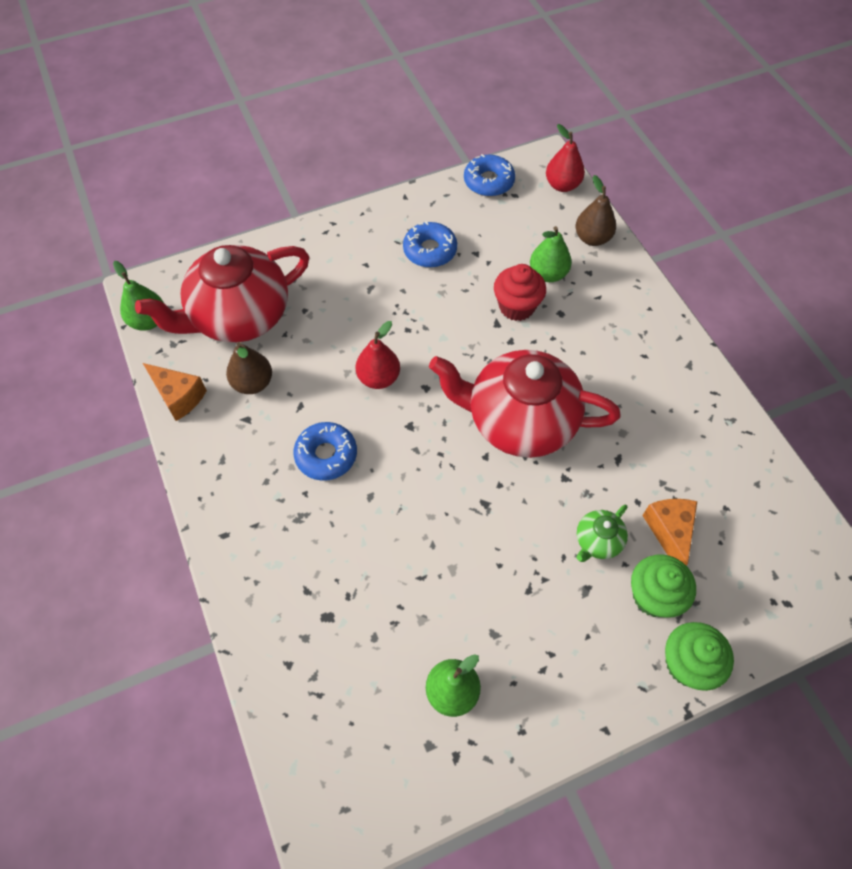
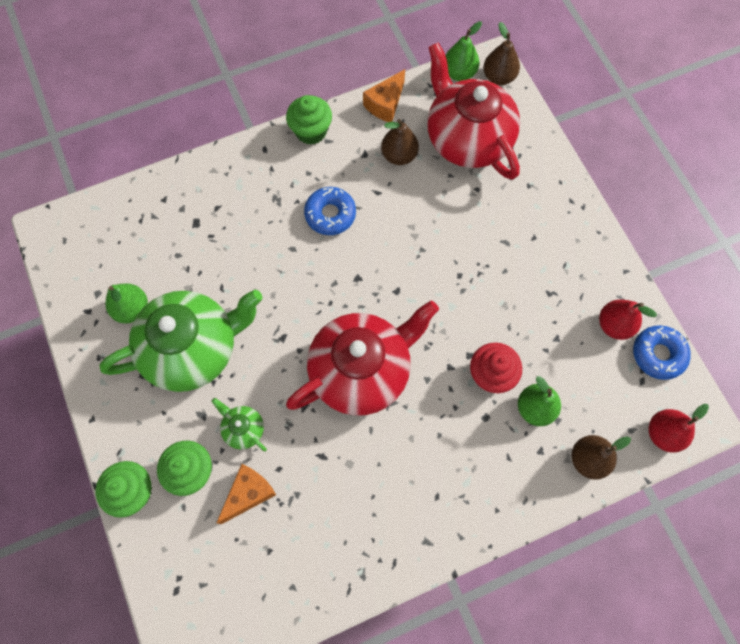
camera: 90 degrees right, 10 degrees up
red pear [356,321,400,389] -> red pear moved to [599,299,657,340]
blue donut [403,221,457,268] -> none
red teapot [429,350,620,458] -> red teapot turned 45 degrees clockwise [286,300,439,415]
orange cheese [642,499,697,566] -> orange cheese turned 45 degrees counterclockwise [217,464,276,524]
none -> green teapot [99,290,263,392]
none -> green cupcake [286,95,332,145]
none -> brown pear [483,22,520,85]

